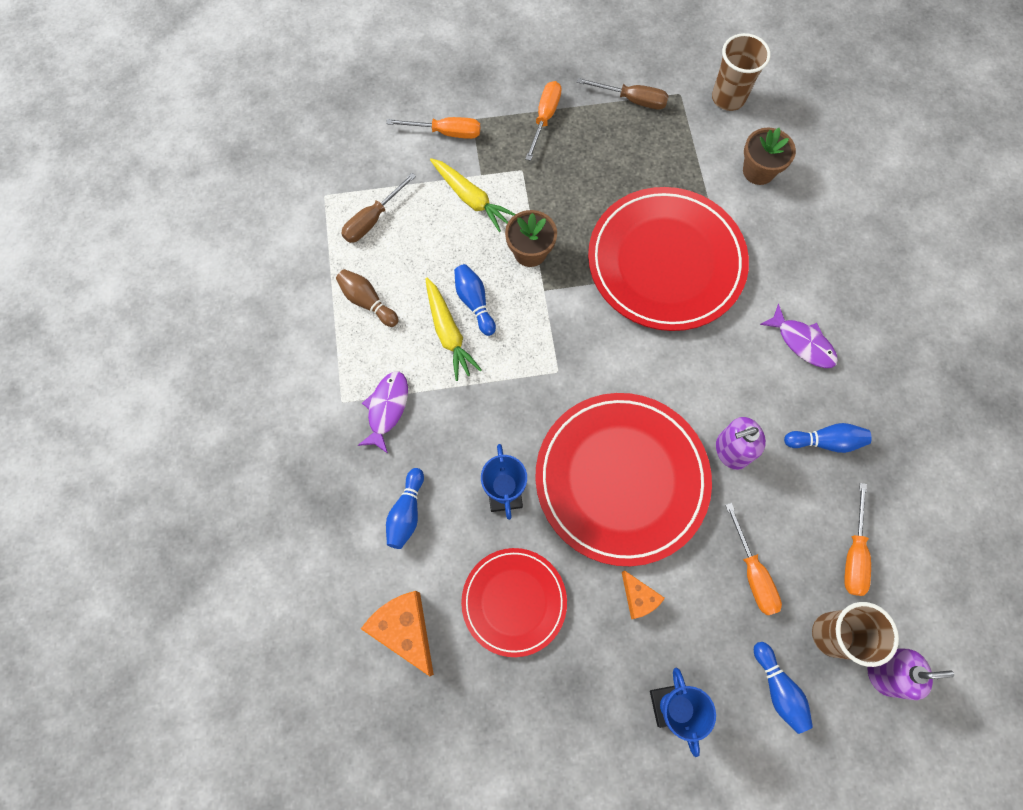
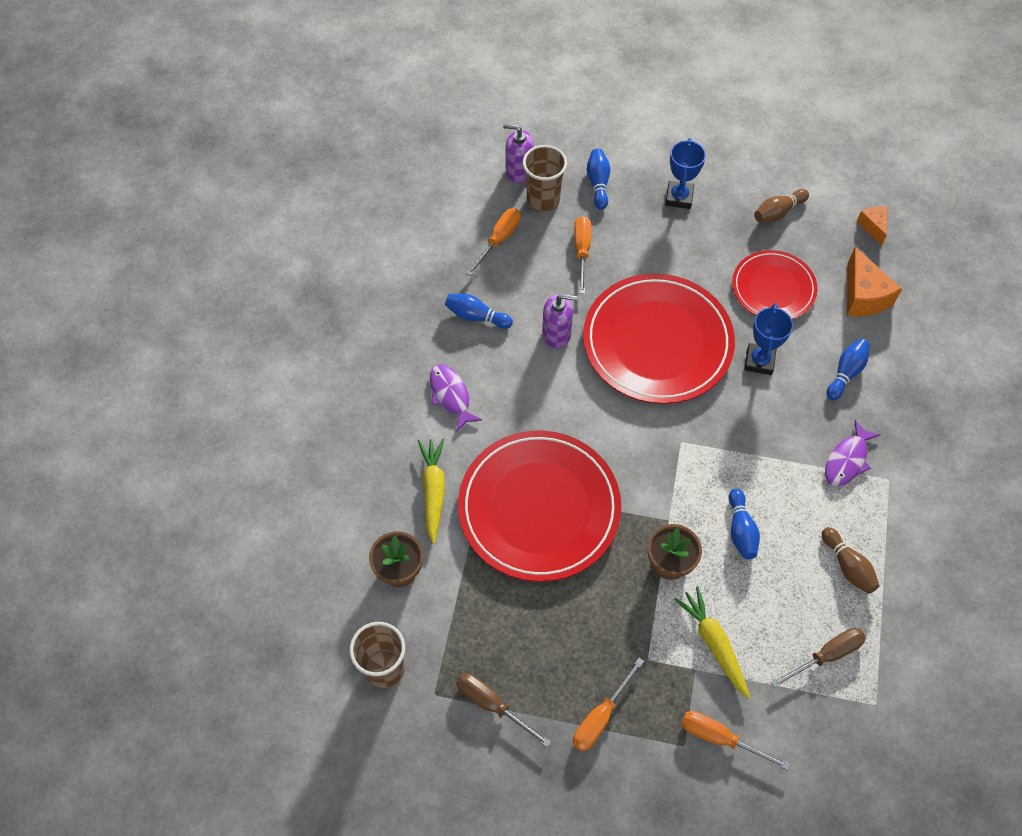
camera: 160 degrees left, 10 degrees down
yellow carrot [425,277,482,381] -> yellow carrot moved to [418,439,445,544]
orange cheese [622,570,665,619] -> orange cheese moved to [856,206,888,246]
none -> brown bowling pin [754,189,809,222]

